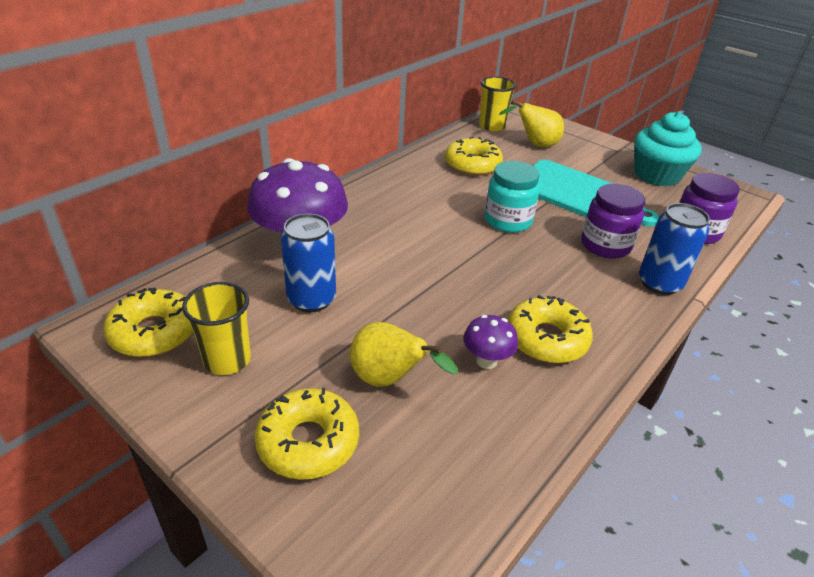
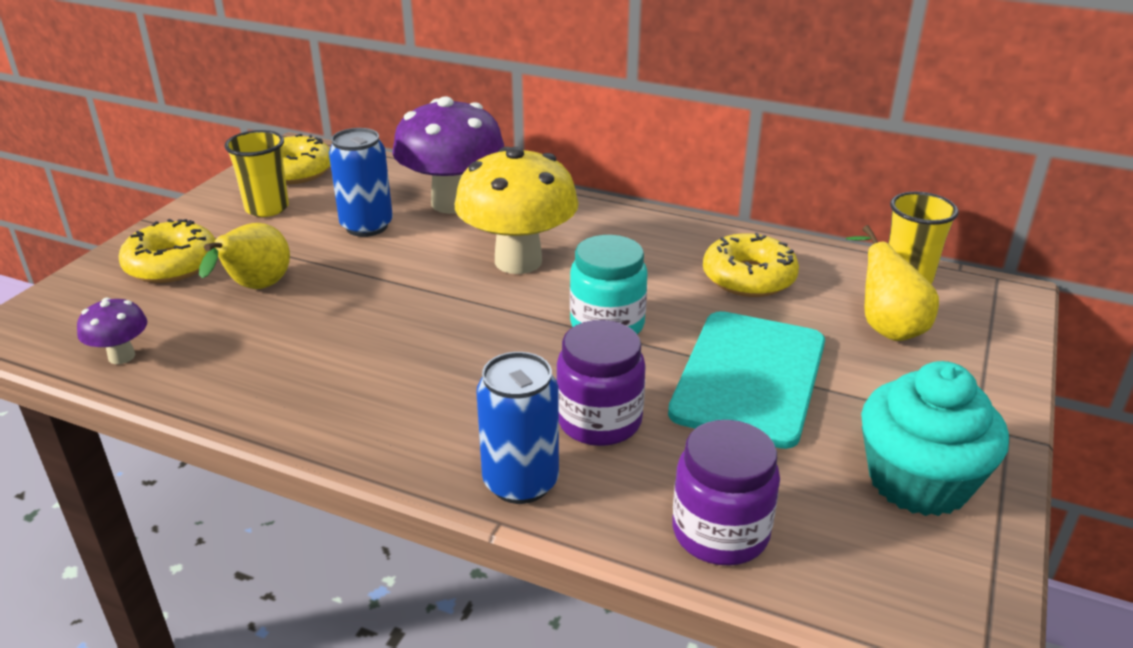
camera: 75 degrees right, 5 degrees down
purple mushroom [463,315,518,369] -> purple mushroom moved to [77,298,147,364]
yellow donut [508,295,593,363] -> none
none -> yellow mushroom [455,147,579,274]

